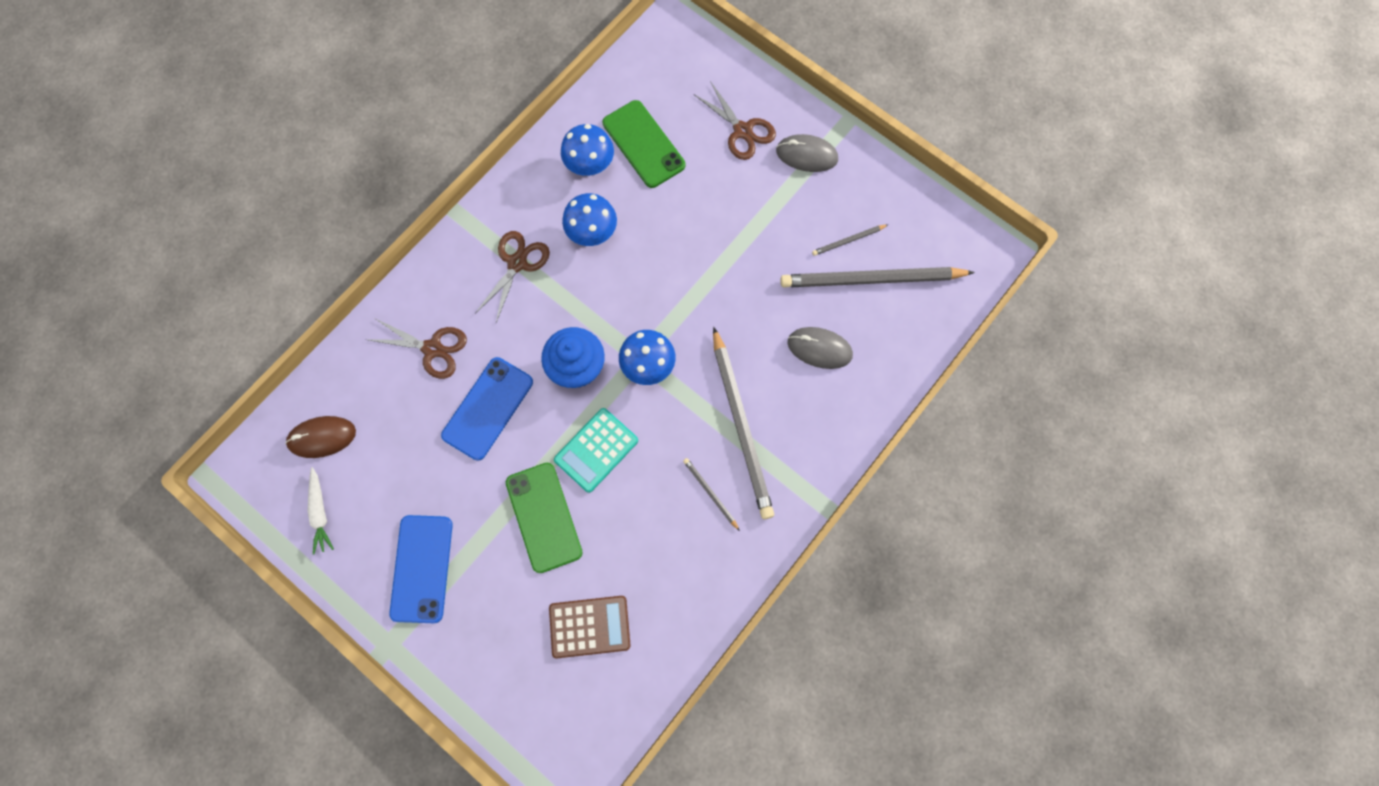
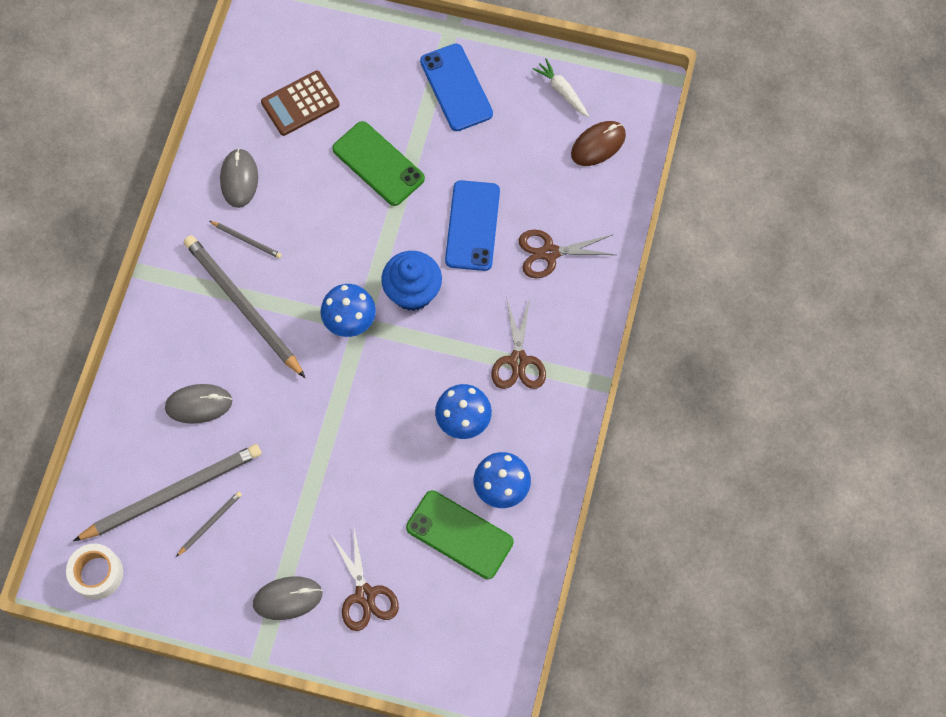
camera: 155 degrees right, 5 degrees down
turquoise calculator [554,408,638,493] -> none
brown scissors [694,81,776,160] -> brown scissors turned 135 degrees counterclockwise [332,528,399,631]
none -> white tape [66,544,123,600]
none -> grey mouse [220,148,258,208]

